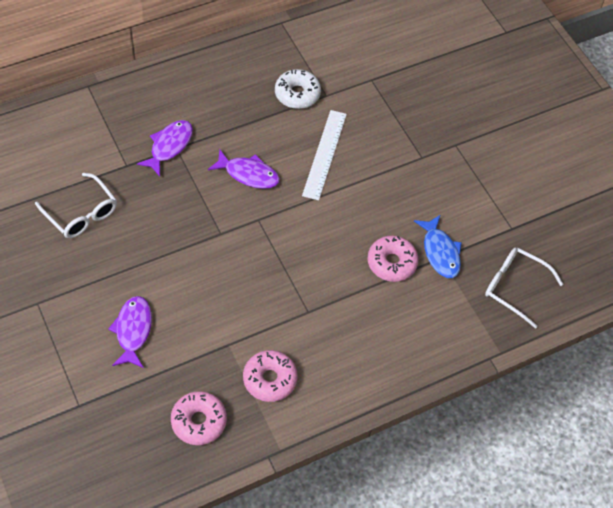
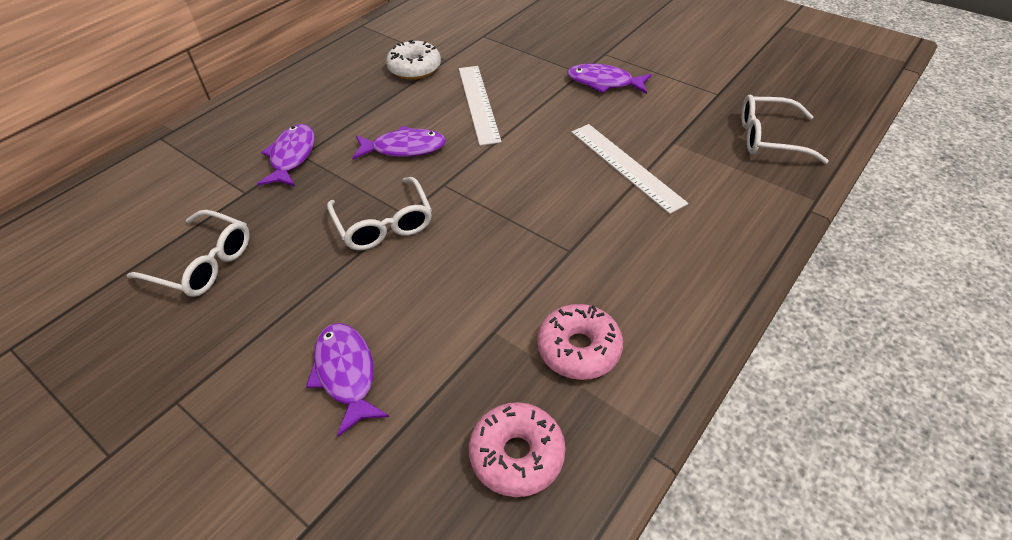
camera: 20 degrees left, 10 degrees down
pink donut [367,236,419,282] -> white ruler [571,124,688,214]
blue fish [414,215,462,278] -> none
none -> white glasses [327,177,432,250]
none -> purple fish [567,63,652,94]

